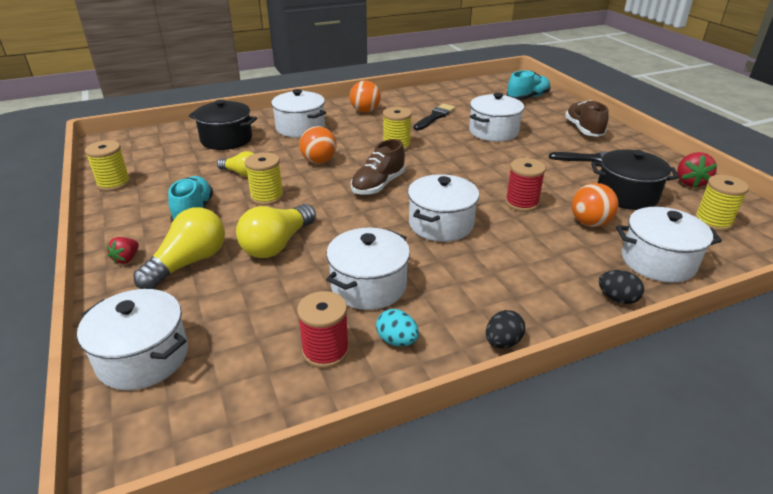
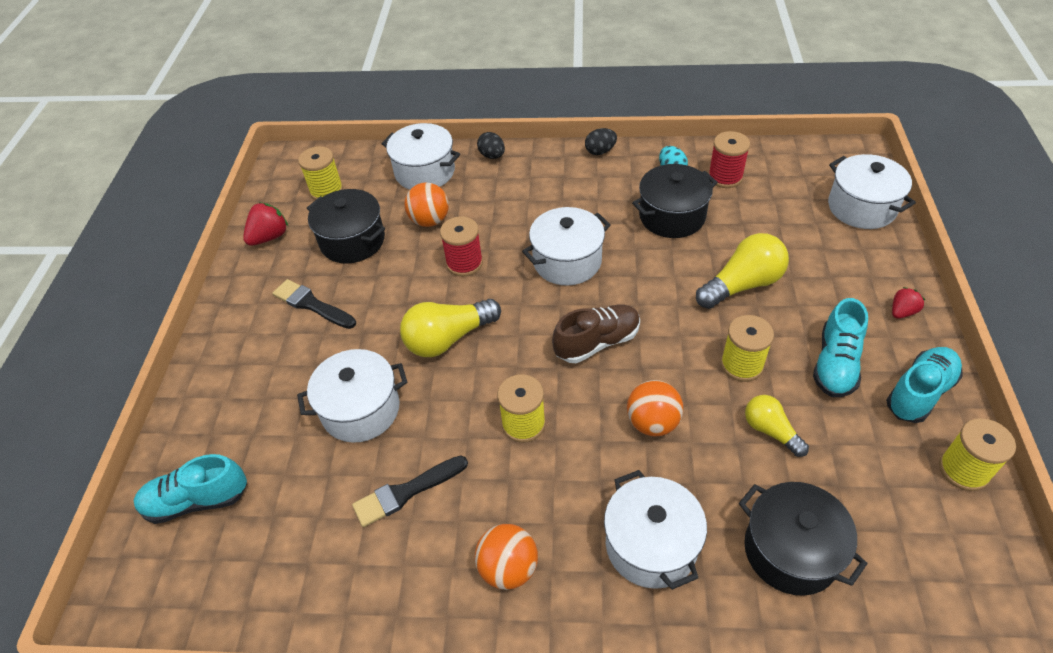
camera: 150 degrees left, 15 degrees up
yellow light bulb [133,207,225,289] -> yellow light bulb moved to [400,299,501,357]
white pot [326,228,410,310] -> black pot [632,164,718,238]
brown shoe [565,100,609,137] -> none
none -> turquoise shoe [886,347,963,423]

